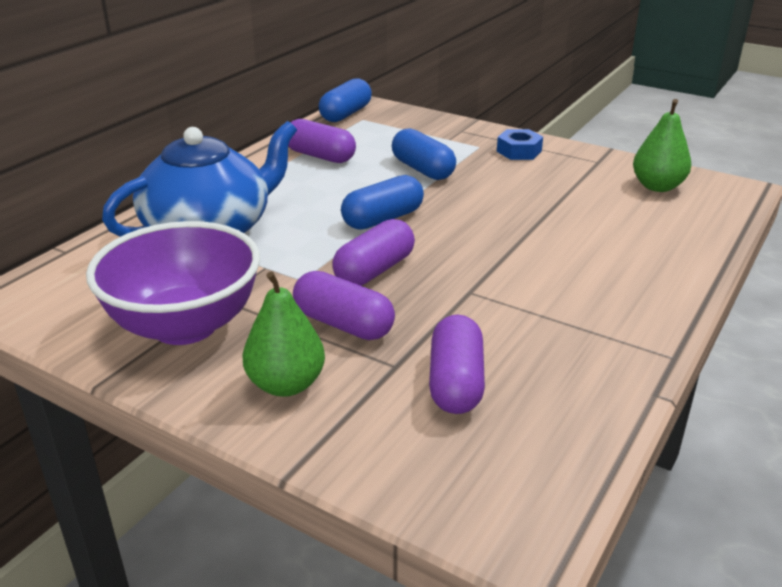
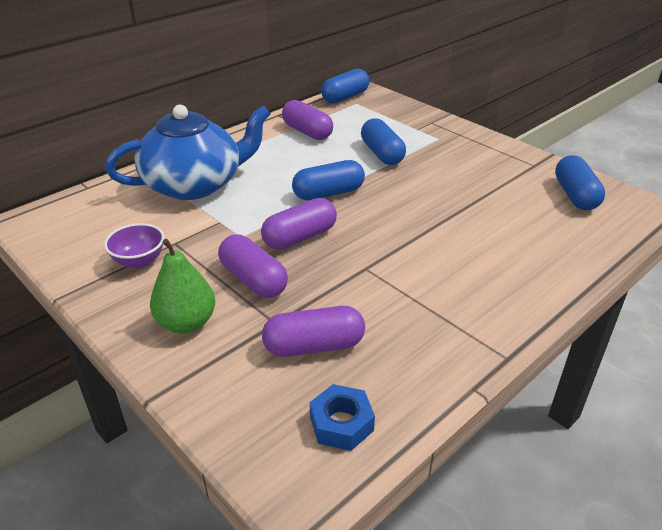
camera: 15 degrees right, 5 degrees up
purple bowl [86,221,260,345] -> purple bowl [104,223,164,268], size x0.46
purple capsule [429,315,485,414] -> purple capsule turned 60 degrees clockwise [262,306,365,357]
blue nut [497,129,543,160] -> blue nut moved to [310,384,375,451]
green pear [633,99,691,192] -> blue capsule [555,155,605,210]

